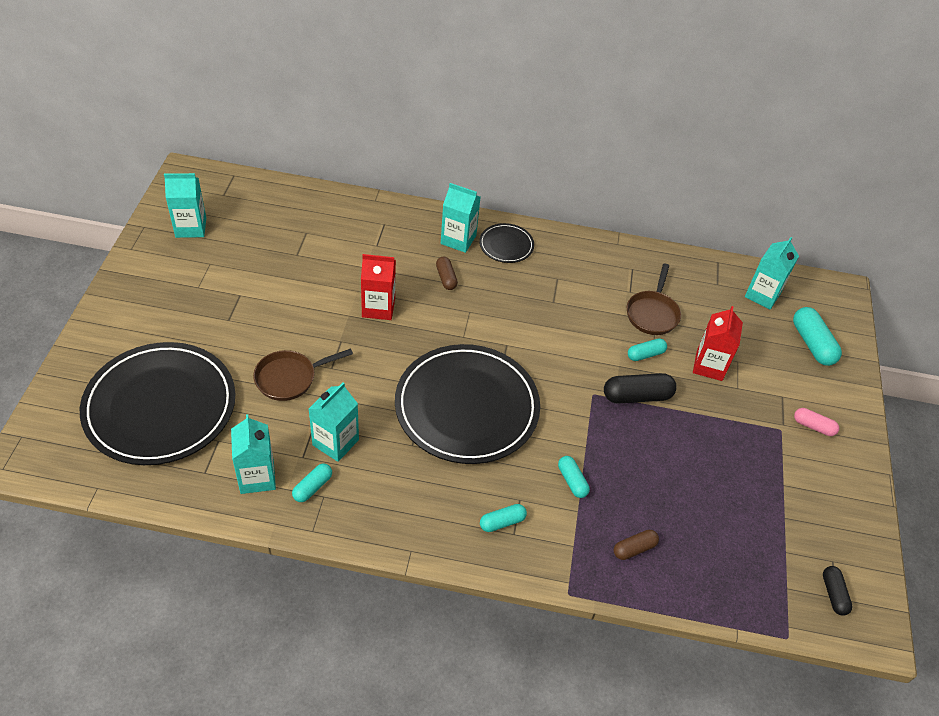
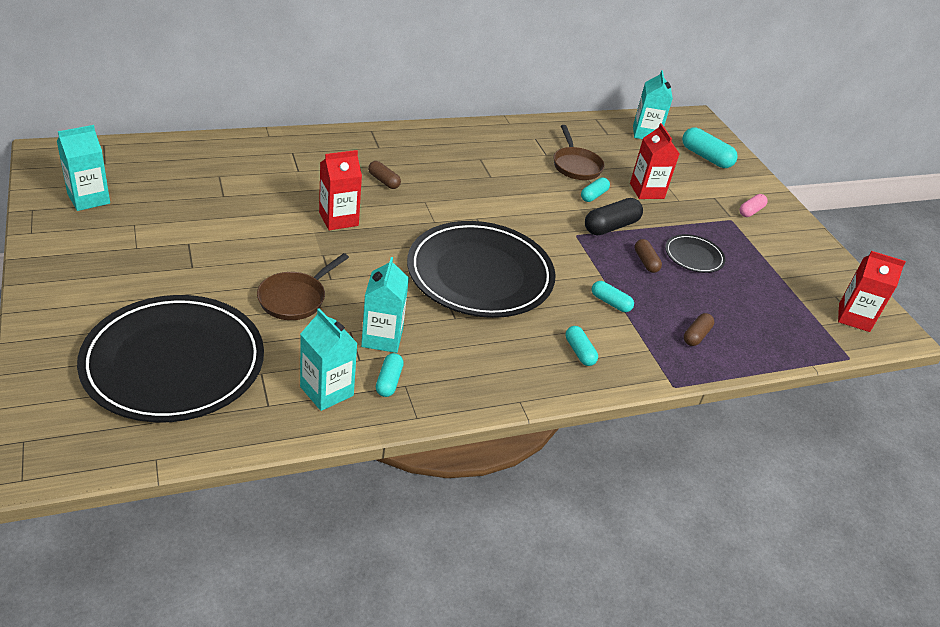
camera: 30 degrees left, 10 degrees down
turquoise carton [441,183,480,253] -> none
black plate [479,223,534,263] -> black plate moved to [665,234,726,273]
turquoise capsule [480,504,527,532] -> turquoise capsule turned 60 degrees counterclockwise [566,326,598,366]
pink capsule [794,408,839,436] -> pink capsule turned 45 degrees counterclockwise [739,194,768,217]
black capsule [823,566,852,616] -> red carton [838,251,906,332]
none -> brown capsule [635,239,662,273]

